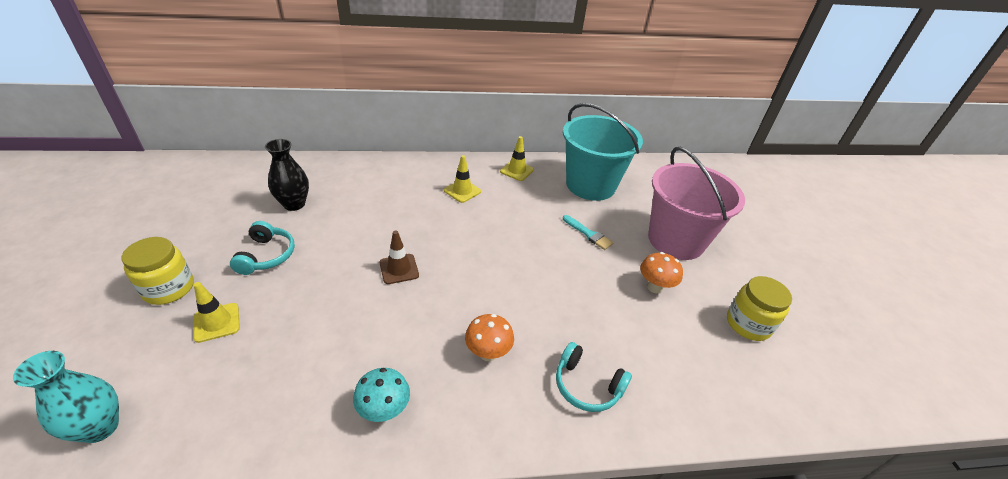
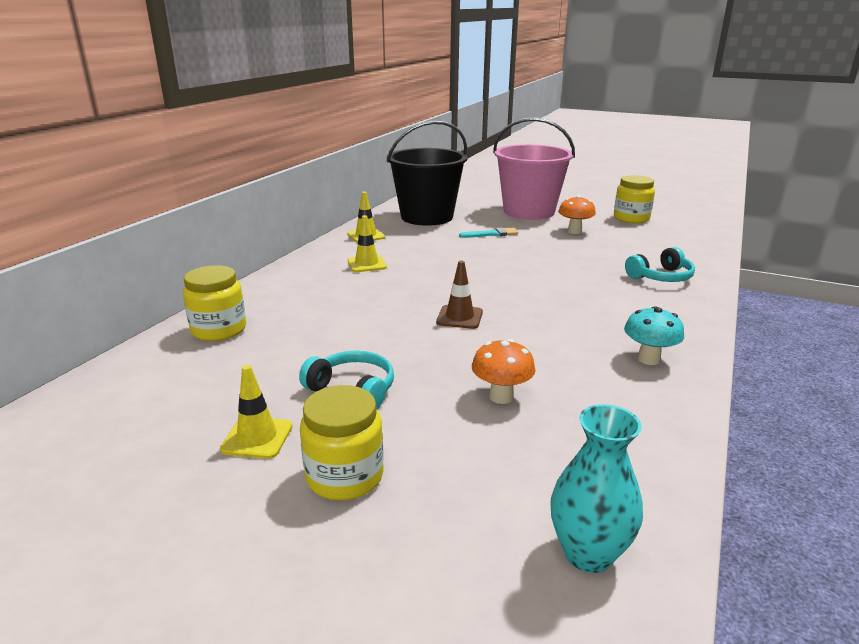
camera: 55 degrees left, 15 degrees down
yellow traffic cone [193,282,240,343] -> yellow traffic cone moved to [220,365,292,459]
black vase [265,139,309,211] -> none
orange mushroom [465,314,514,361] -> orange mushroom moved to [472,339,535,404]
turquoise bucket [563,103,643,201] -> black bucket [387,120,468,226]
none -> yellow jar [183,265,246,341]

